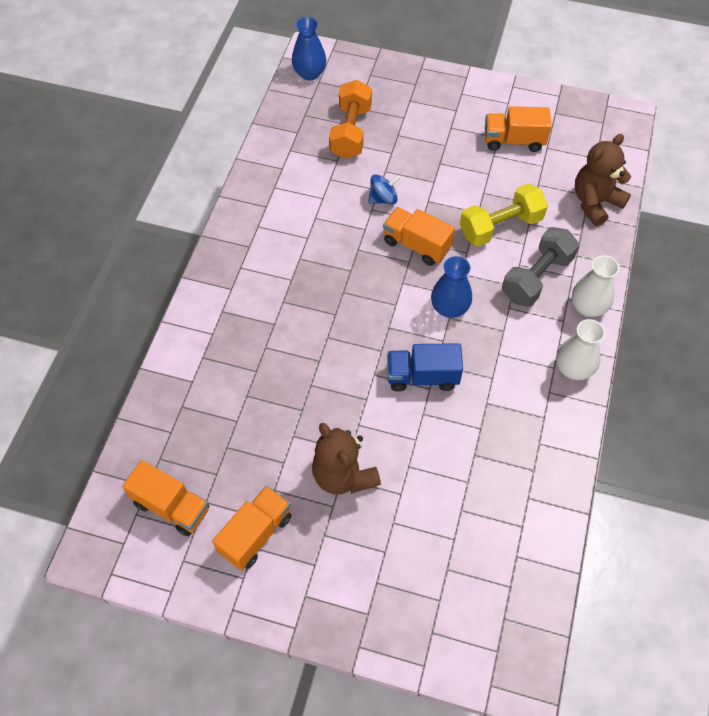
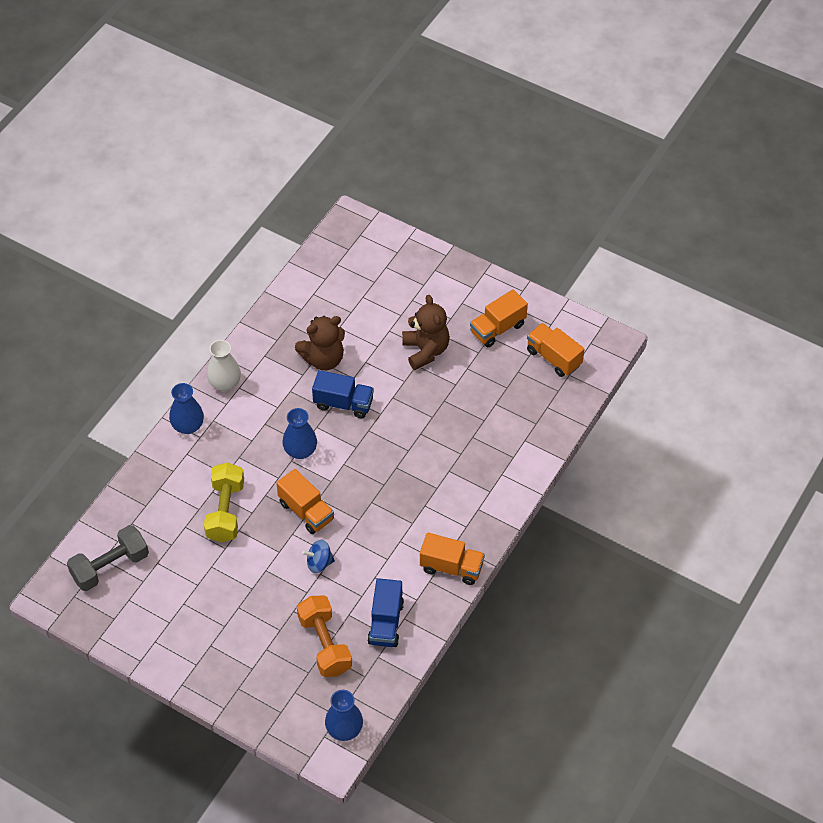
camera: 165 degrees left, 5 degrees down
orange dumbbell [329,80,372,159] -> orange dumbbell turned 45 degrees counterclockwise [297,595,352,677]
yellow dumbbell [460,184,548,247] -> yellow dumbbell turned 75 degrees counterclockwise [204,462,244,542]
orange truck [485,106,552,152] -> orange truck moved to [420,533,485,585]
grey dumbbell [502,227,579,307] -> grey dumbbell moved to [67,525,149,591]
white vase [572,255,619,317] -> blue vase [169,383,204,434]
brown teddy bear [575,134,631,226] -> brown teddy bear moved to [295,316,345,370]
none -> blue truck [368,578,404,647]

